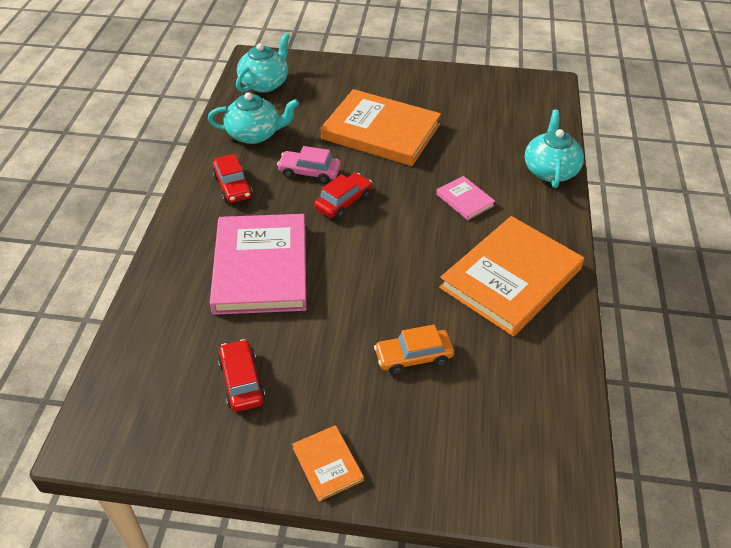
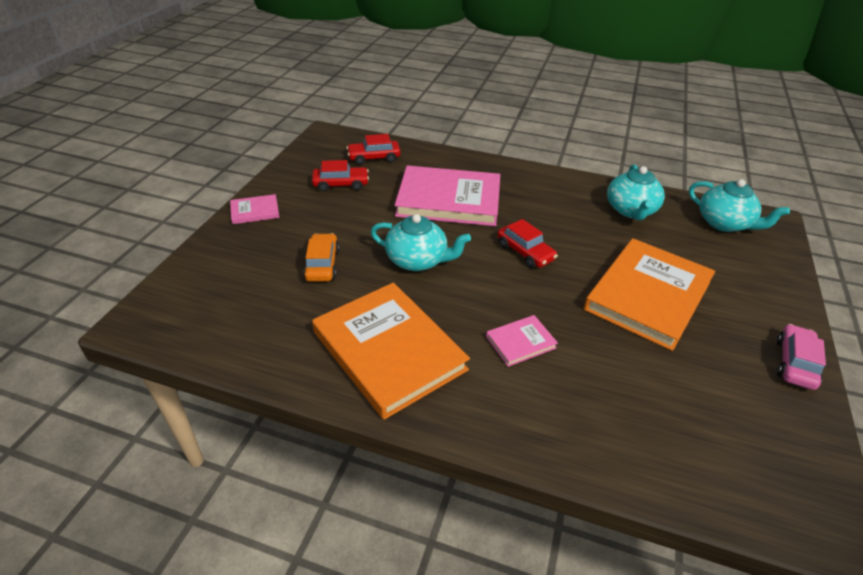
camera: 100 degrees right, 5 degrees down
red car [212,154,253,203] -> red car moved to [347,134,401,165]
pink car [277,146,341,184] -> pink car moved to [777,324,826,390]
orange book [292,425,364,502] -> pink book [230,194,280,224]
turquoise teapot [525,110,584,188] -> turquoise teapot moved to [371,214,471,271]

